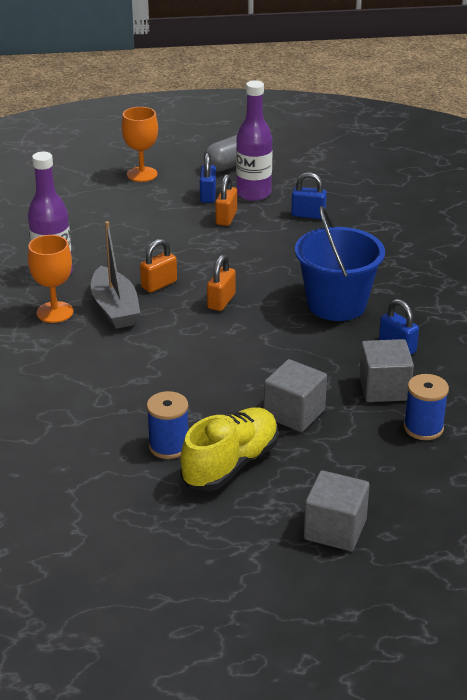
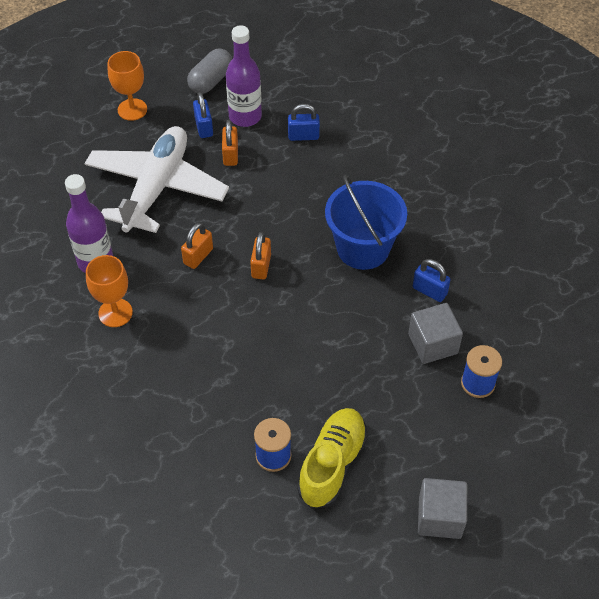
camera: 15 degrees left, 20 degrees up
grey boat [91,221,140,329] -> none
grey cube [264,359,327,432] -> none
none -> white plane [84,126,229,234]

